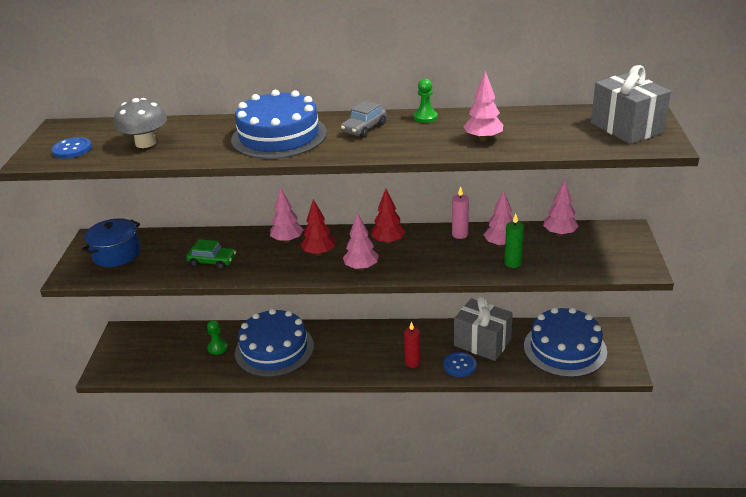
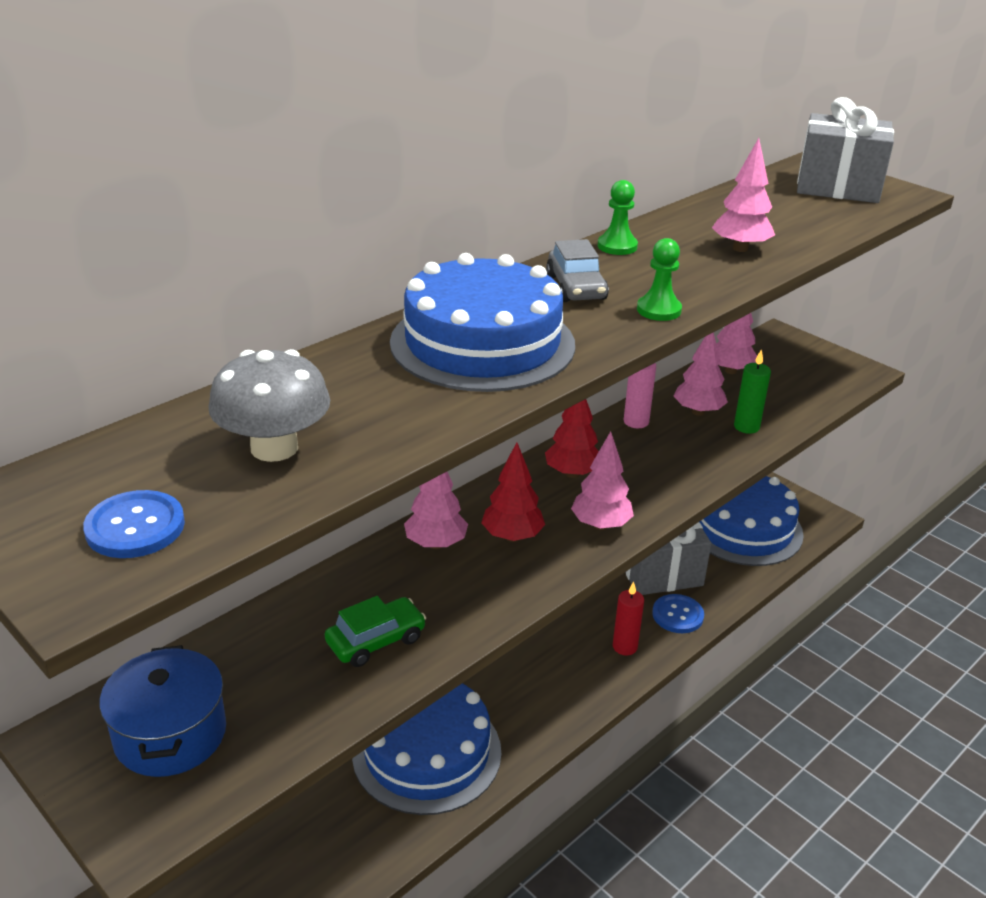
camera: 50 degrees left, 0 degrees up
green pawn [207,320,228,355] -> green pawn moved to [637,238,682,321]

